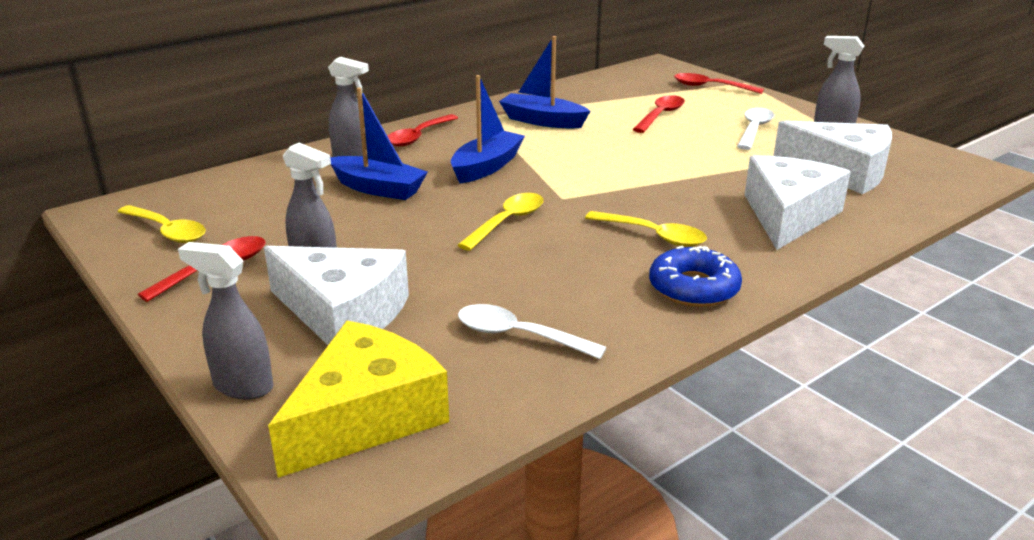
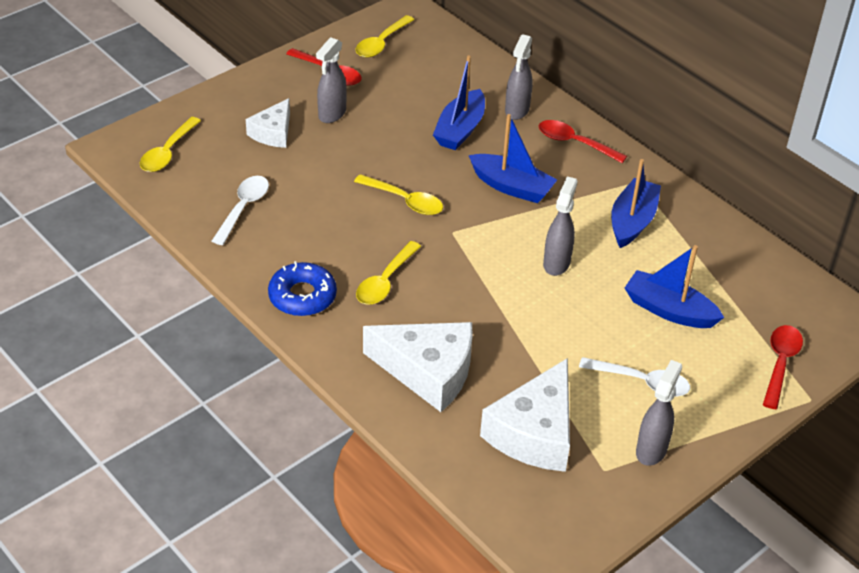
camera: 85 degrees right, 15 degrees up
grey spray bottle [178,242,273,399] -> grey spray bottle moved to [543,176,578,276]
white cheese [264,246,409,345] -> white cheese [246,98,290,148], size x0.59
yellow cheese [268,321,449,478] -> yellow spoon [140,117,201,172]
red spoon [633,95,685,133] -> blue boat [625,245,724,328]

